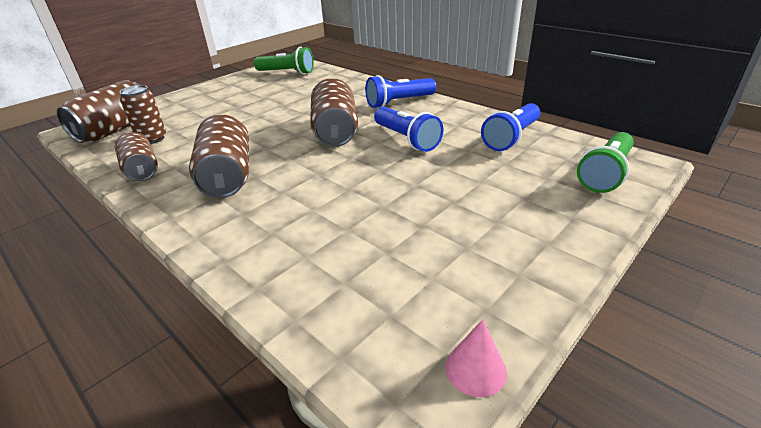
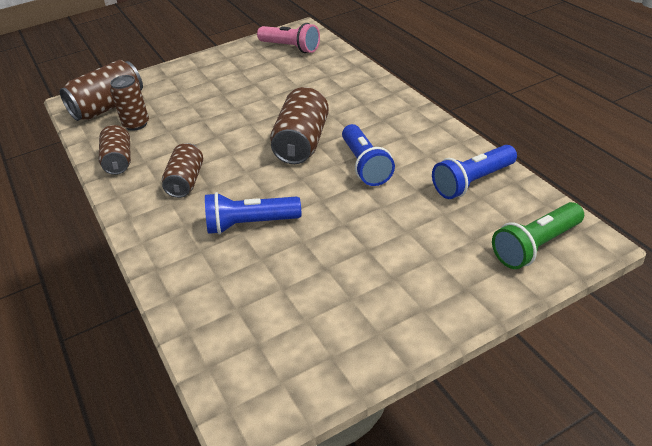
camera: 20 degrees right, 5 degrees up
brown can [189,114,249,198] -> brown can [162,143,203,198], size x0.66
green flashlight [254,47,314,74] -> pink flashlight [257,23,320,53]
blue flashlight [365,75,437,108] -> blue flashlight moved to [205,192,301,234]
pink cone [445,319,507,397] -> none

